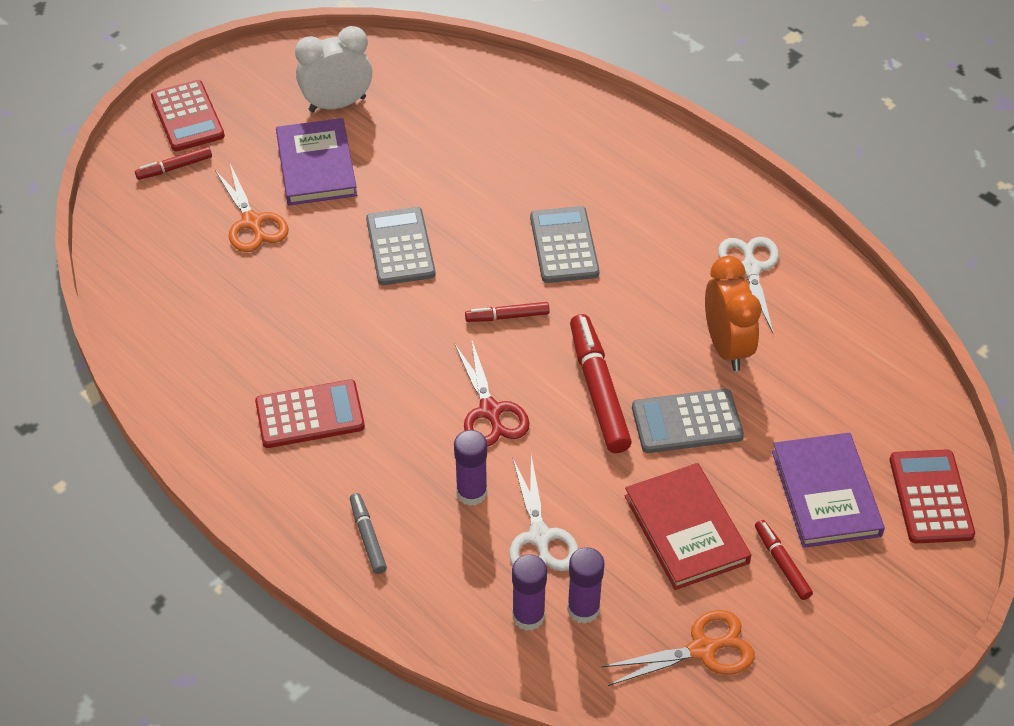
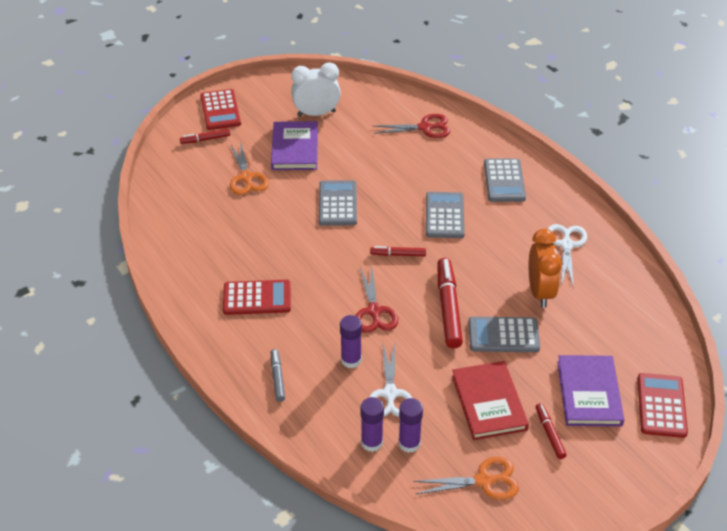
camera: 10 degrees right, 5 degrees down
none -> red scissors [373,114,450,138]
none -> grey calculator [484,158,526,202]

